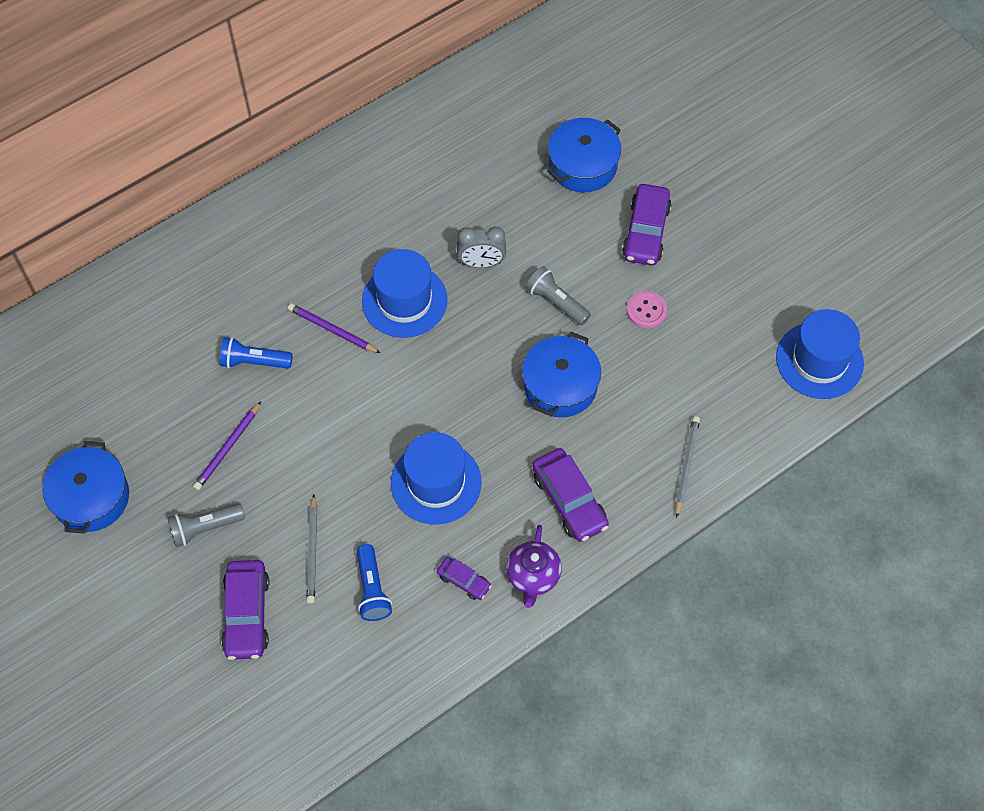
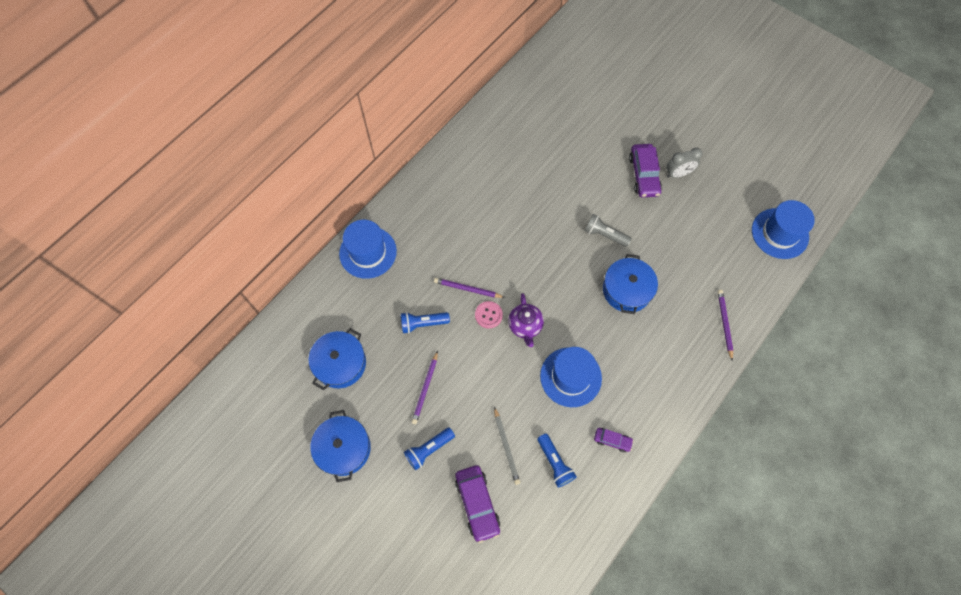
camera: 15 degrees left, 5 degrees up
grey flashlight [167,503,245,547] -> blue flashlight [404,427,455,470]
blue hat [362,249,448,338] -> blue hat moved to [339,220,397,279]
grey clock [457,226,506,268] -> grey clock moved to [666,148,702,178]
purple teapot [506,525,562,608] -> purple teapot moved to [508,293,544,347]
purple car [532,448,609,542] -> none
blue pot [547,118,621,192] -> blue pot moved to [309,328,366,390]
pink button [627,291,667,328] -> pink button moved to [475,301,503,329]
grey pencil [675,416,700,518] -> purple pencil [718,290,733,361]

